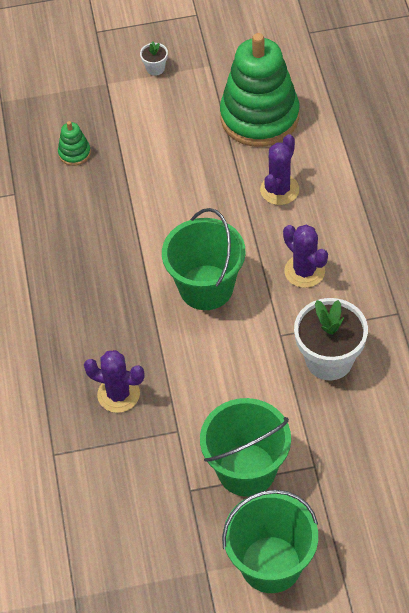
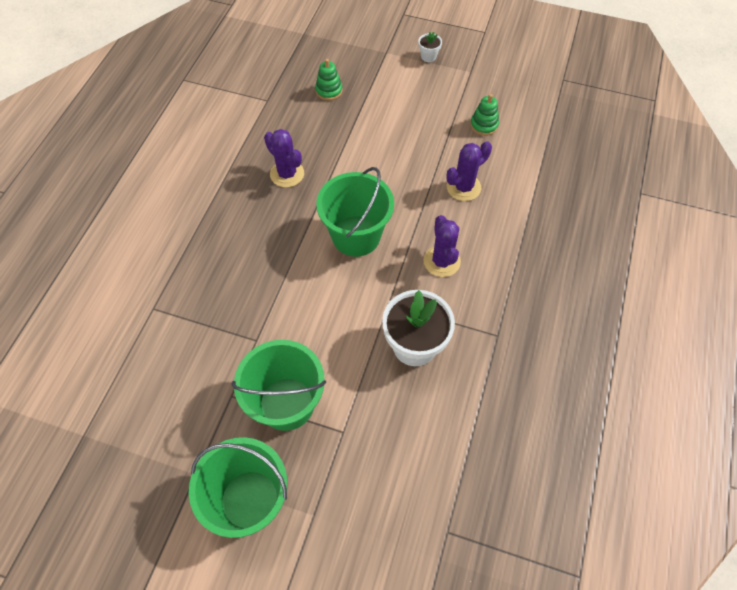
camera: 25 degrees right, 5 degrees up
purple cactus [84,350,145,413] -> purple cactus moved to [264,129,304,187]
green stacking toy [220,33,299,147] -> green stacking toy [470,94,499,136], size x0.41

